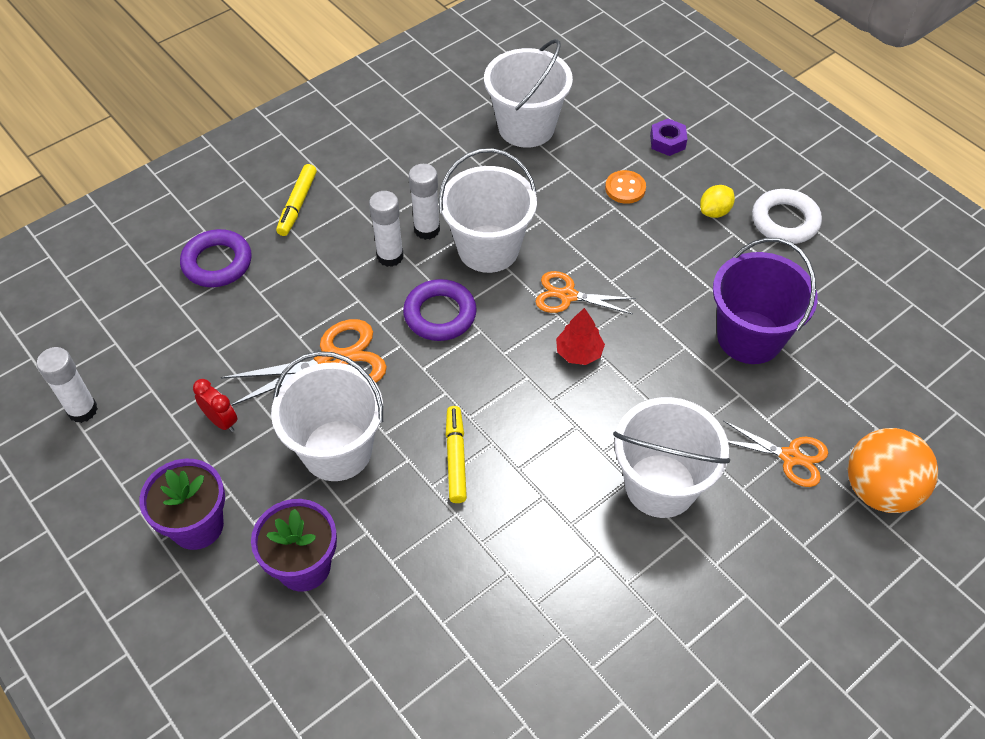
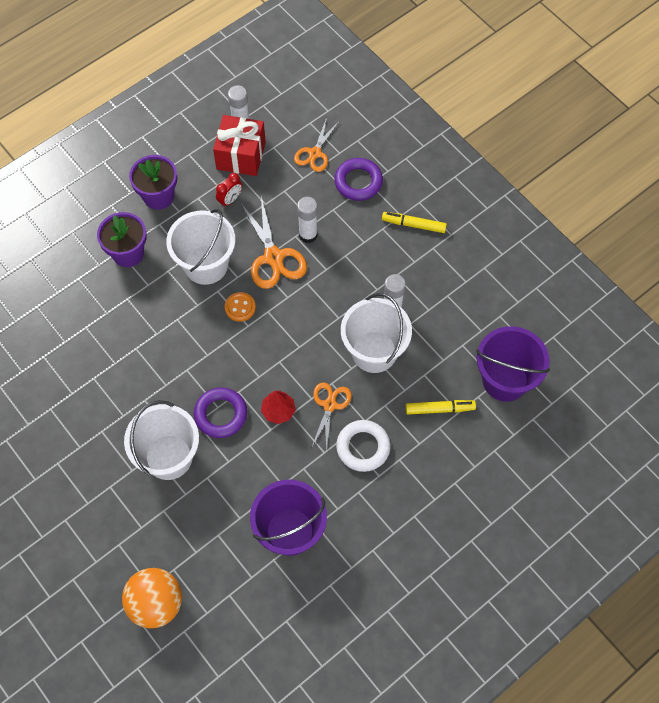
camera: 90 degrees right, 10 degrees up
white glue stick [369,191,404,267] -> white glue stick moved to [297,197,318,243]
purple ring [403,279,477,341] -> purple ring moved to [194,387,247,438]
yellow marker [446,406,467,503] -> yellow marker moved to [406,400,476,415]
white bucket [484,39,573,148] -> purple bucket [476,326,550,402]
orange button [605,170,646,204] -> orange button moved to [225,292,256,322]
purple nut [650,119,687,156] -> none
yellow lemon [700,185,735,218] -> none
orange scissors [724,421,828,487] -> orange scissors moved to [294,118,339,172]
white ring [752,189,822,244] -> white ring moved to [336,420,391,472]
none -> red gift [213,115,266,176]

